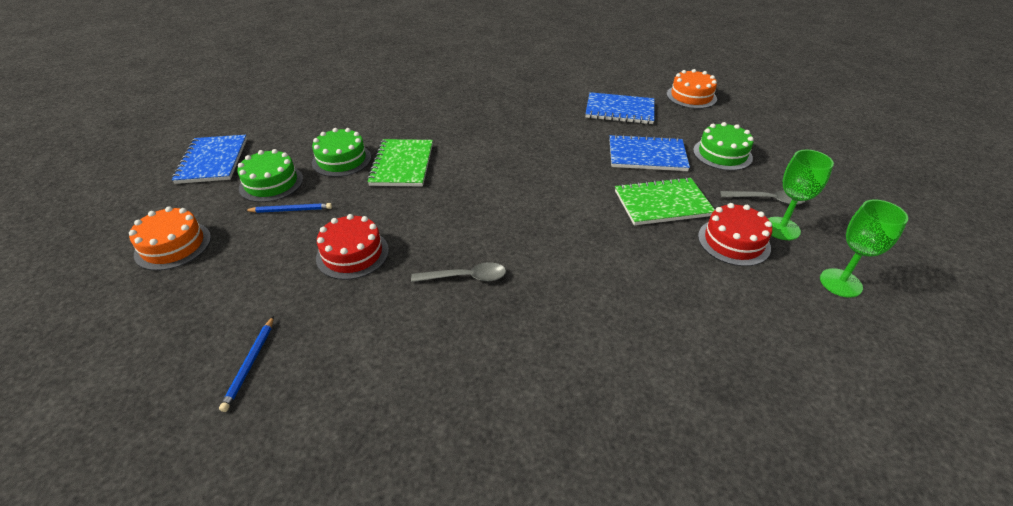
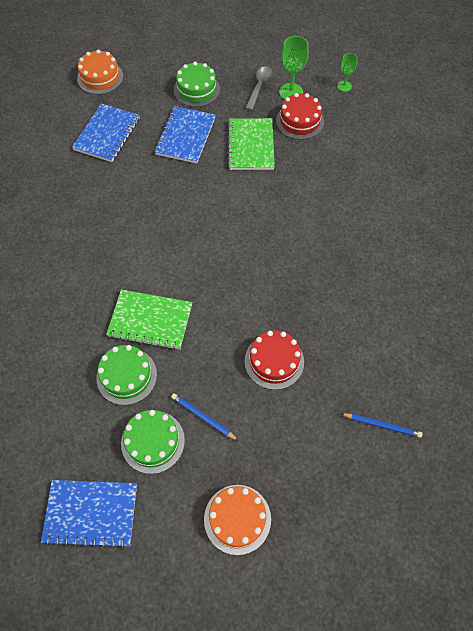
camera: 80 degrees left, 20 degrees up
blue pencil [244,203,332,213] -> blue pencil turned 60 degrees counterclockwise [171,393,239,441]
grey spoon [411,262,506,282] -> none
green goblet [820,199,908,298] -> green goblet [337,53,357,92], size x0.61

